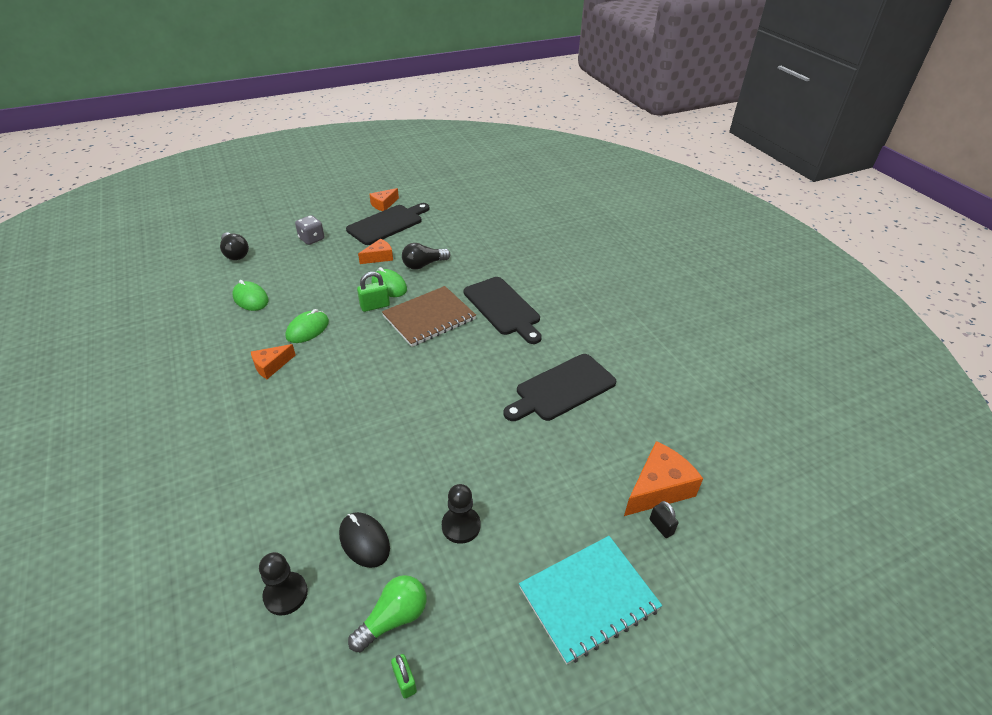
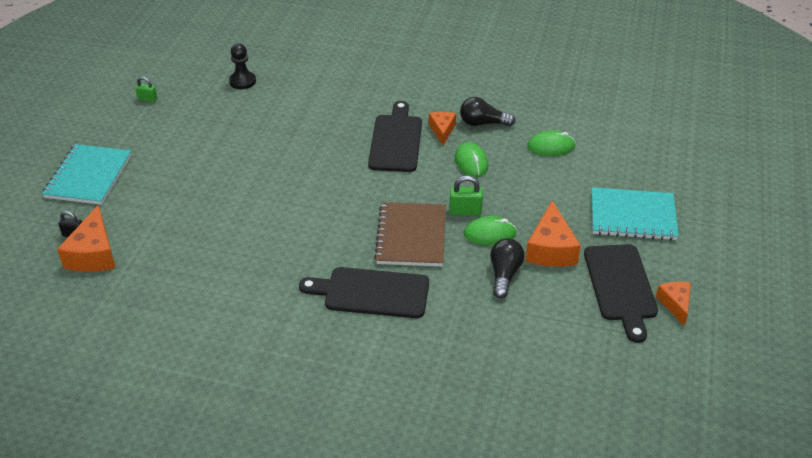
camera: 130 degrees right, 0 degrees up
black light bulb [220,232,249,260] -> black light bulb moved to [460,97,516,127]
grey dice [295,215,324,245] -> turquoise notebook [591,187,679,240]
black mouse [339,512,390,568] -> none
green light bulb [348,575,426,652] -> none
green padlock [357,272,390,312] -> green padlock turned 75 degrees clockwise [450,176,483,215]
orange cheese [358,238,393,264] -> orange cheese [525,201,581,267], size x1.64
black pawn [442,484,480,544] -> none
black cutting board [504,354,616,421] -> black cutting board moved to [368,101,422,172]

